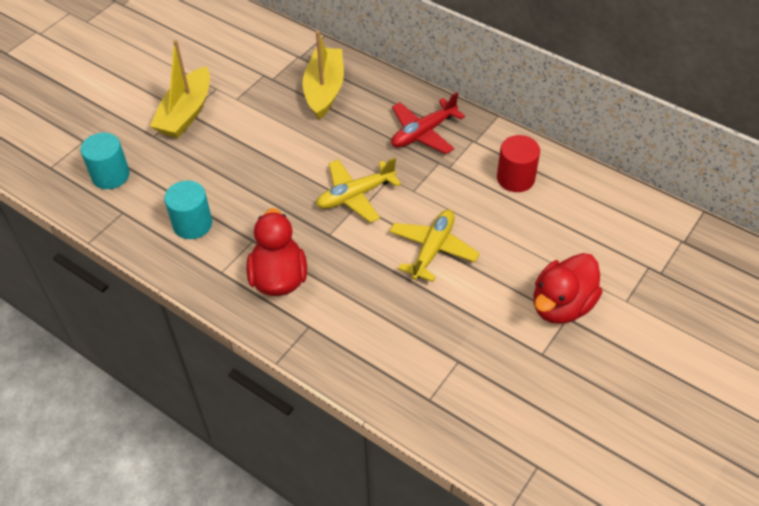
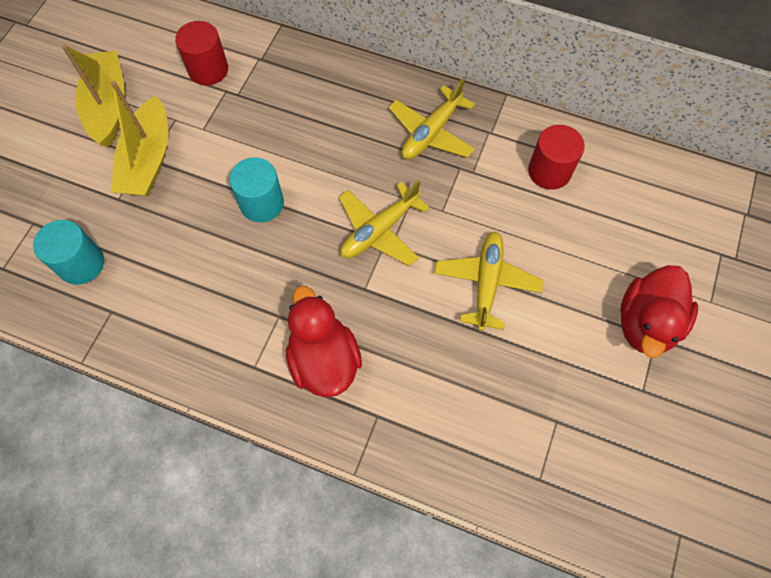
camera: 15 degrees left, 15 degrees up
turquoise cylinder [164,181,212,239] -> turquoise cylinder moved to [229,157,284,223]
yellow boat [302,31,344,120] -> yellow boat moved to [62,44,125,147]
red plane [391,92,465,154] -> yellow plane [389,78,475,160]
none -> red cylinder [175,21,228,85]

